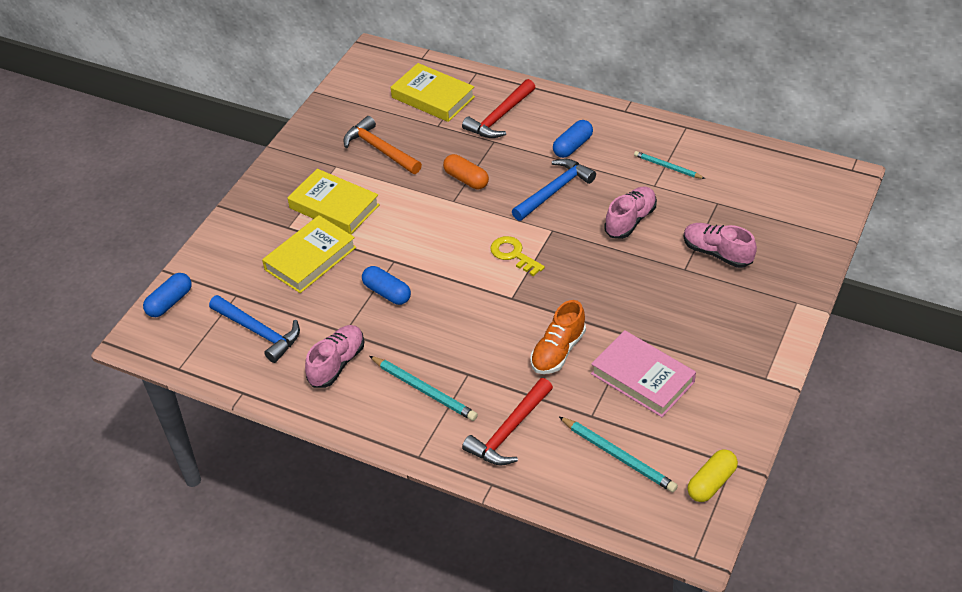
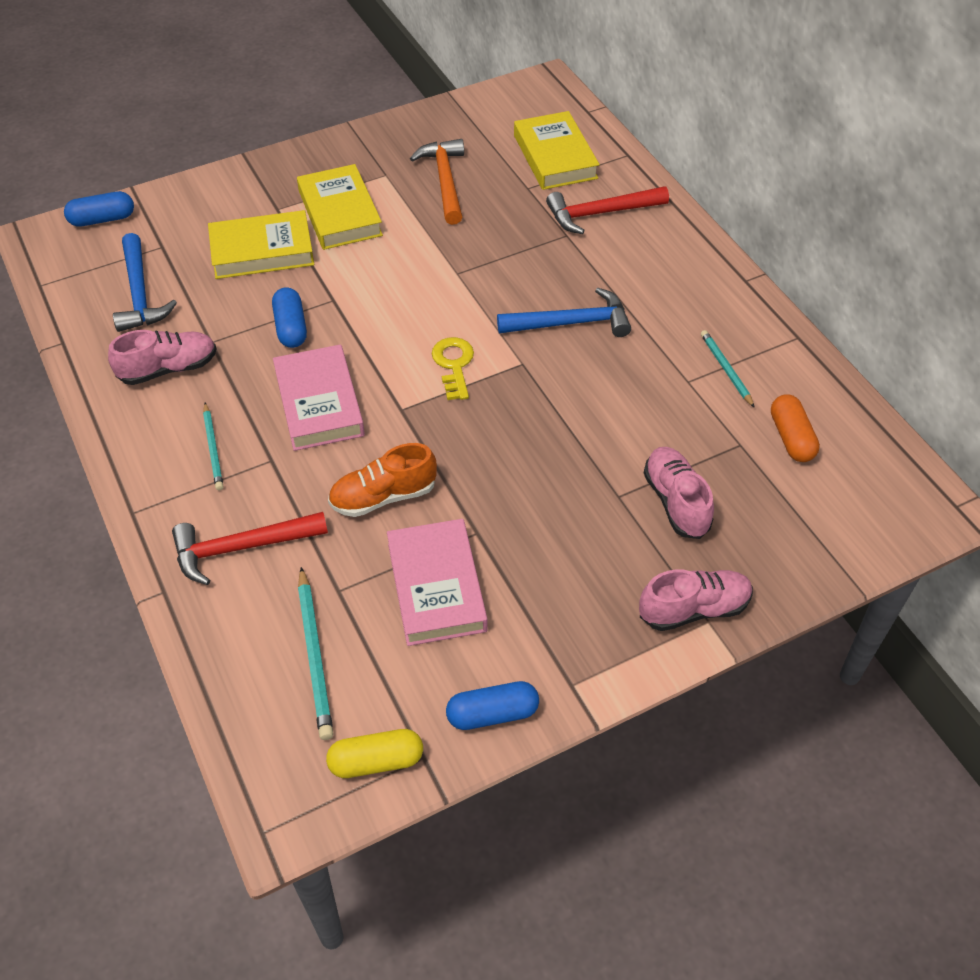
camera: 35 degrees right, 5 degrees up
turquoise pencil [370,356,478,421] -> turquoise pencil [203,403,224,490], size x0.66
orange capsule [443,154,489,189] -> orange capsule moved to [771,394,820,462]
blue capsule [553,120,593,158] -> blue capsule moved to [446,681,539,730]
pink shoe [604,186,657,239] -> pink shoe moved to [639,569,753,631]
none -> pink book [273,345,365,451]

